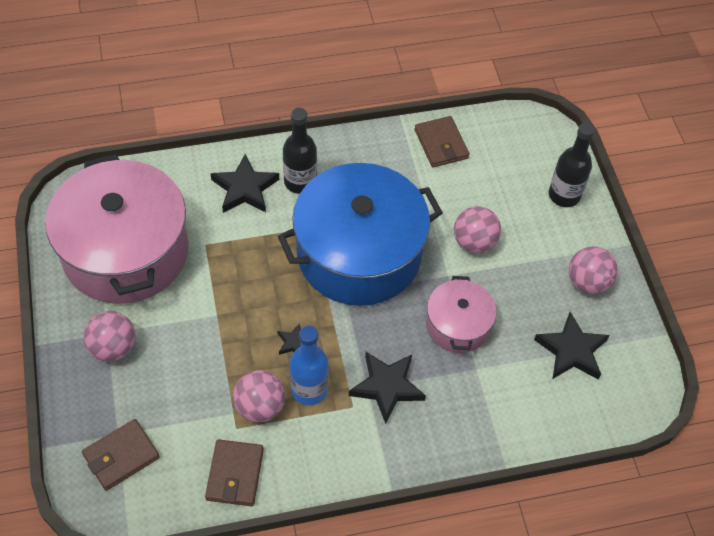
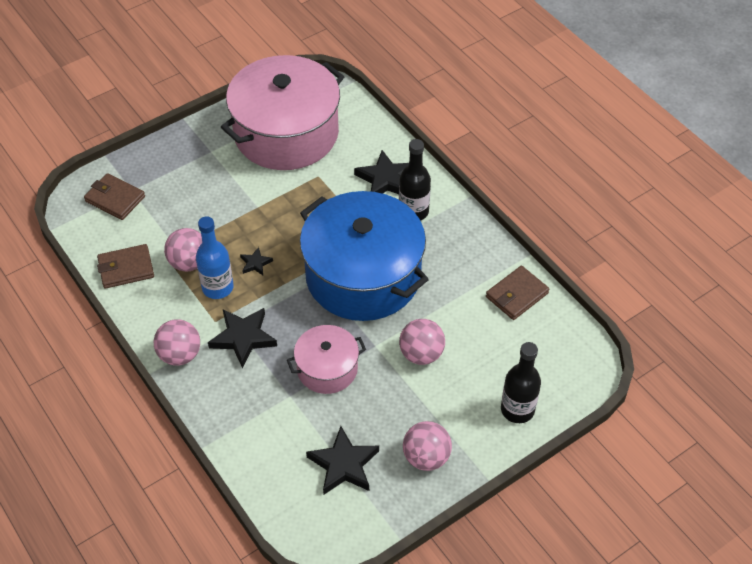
camera: 70 degrees right, 5 degrees down
pink ball [83,311,136,362] -> pink ball moved to [154,319,200,366]

